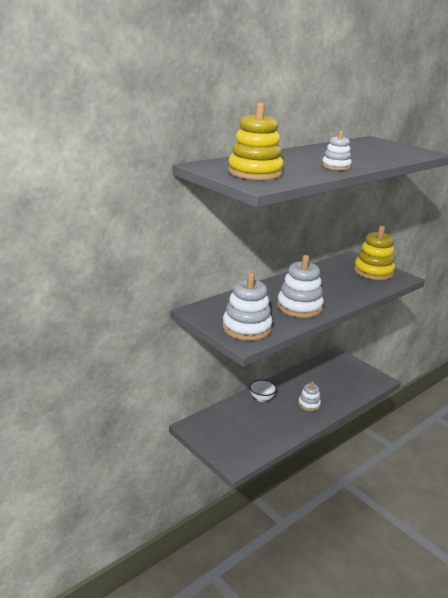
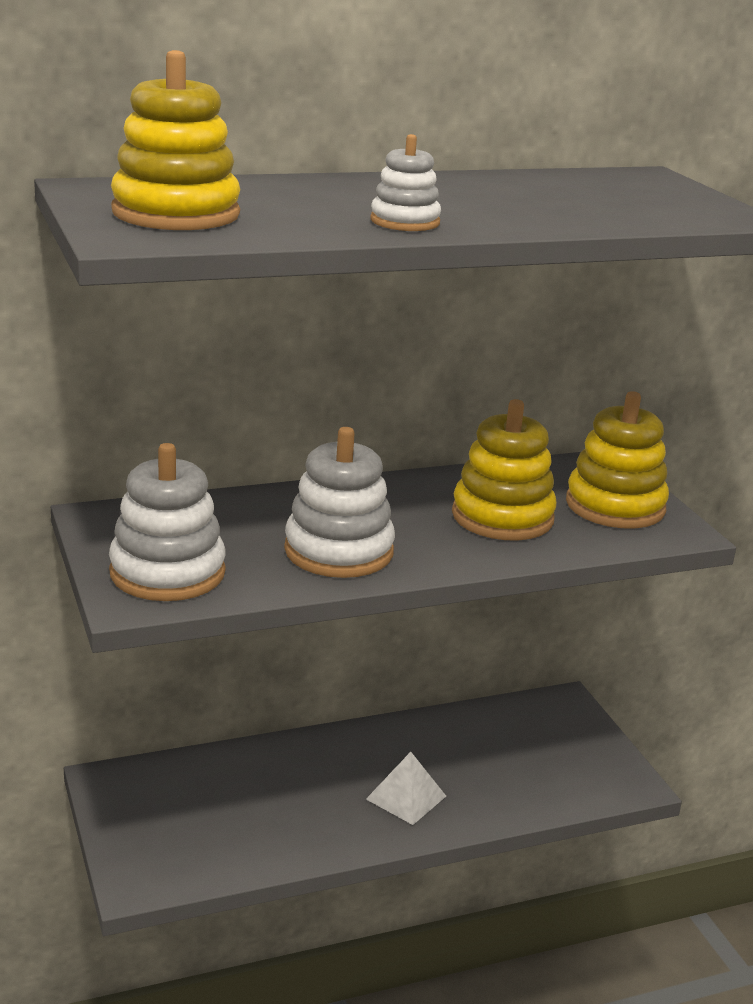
camera: 20 degrees right, 0 degrees up
white bowl [250,379,277,402] -> none
white stacking toy [298,382,321,411] -> white pyramid [366,752,446,825]
none -> yellow stacking toy [452,399,557,540]

